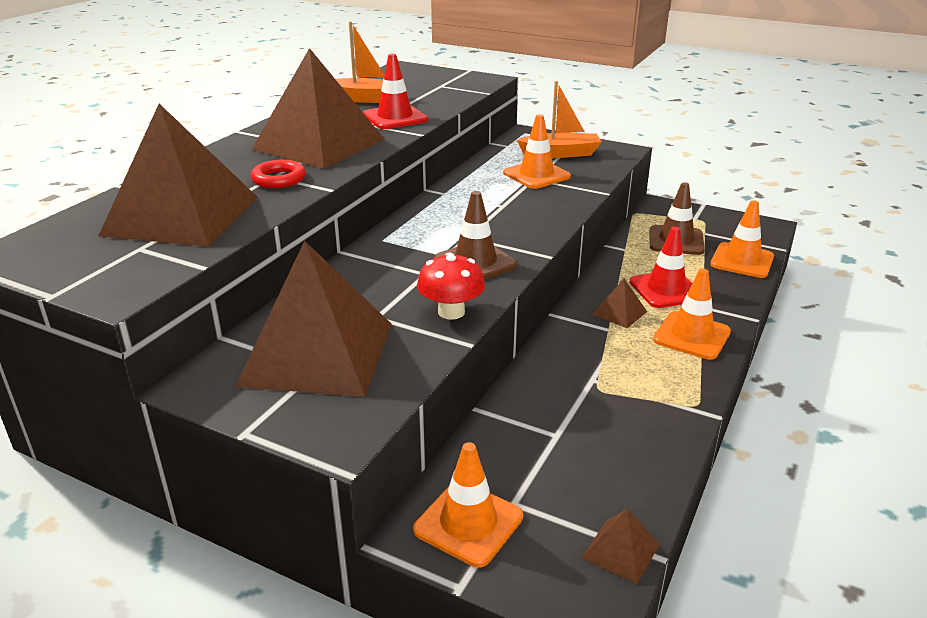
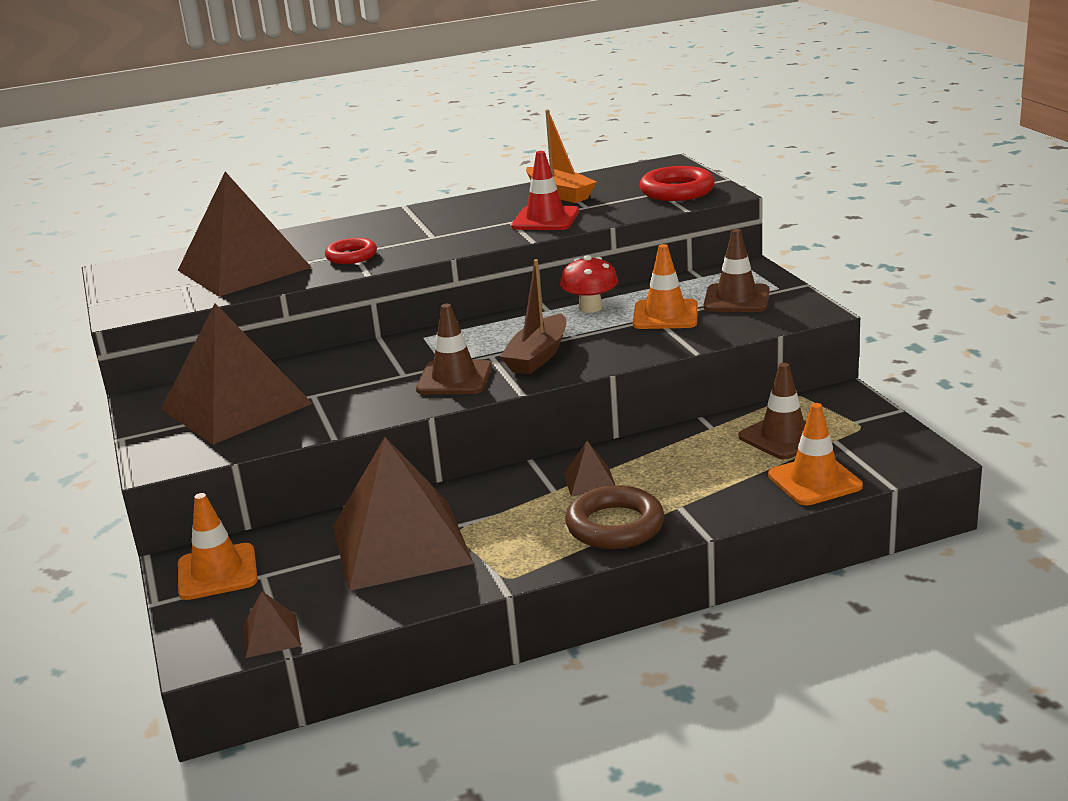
camera: 45 degrees right, 5 degrees down
brown pyramid [251,48,384,169] -> brown pyramid moved to [333,437,474,591]
red mushroom [417,252,485,319] -> red mushroom moved to [560,255,618,313]
orange boat [517,81,602,158] -> brown traffic cone [703,229,769,312]
red traffic cone [629,227,692,308] -> none
orange traffic cone [653,269,731,360] -> brown ring [565,485,664,549]
none -> brown boat [500,259,566,375]
none -> red ring [640,166,715,201]

